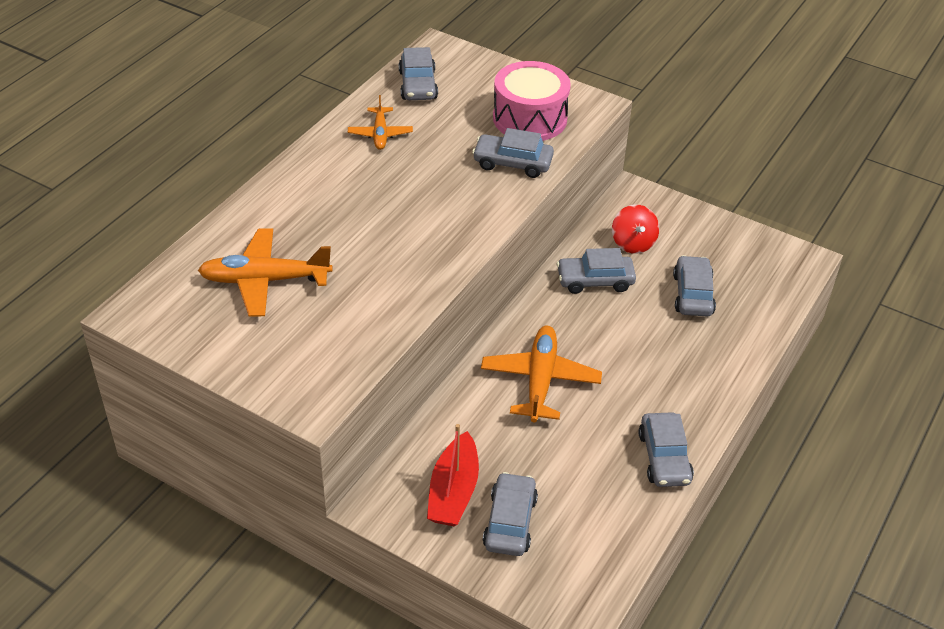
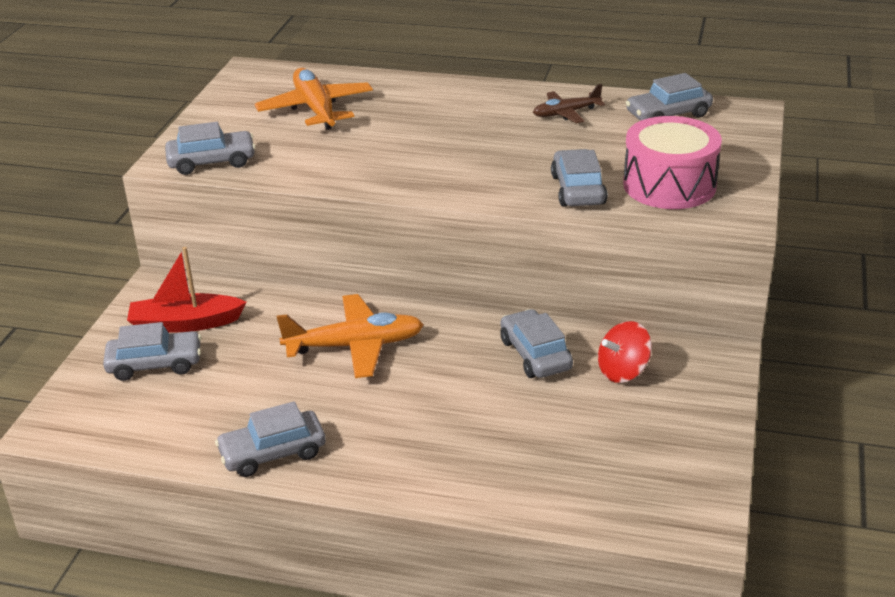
camera: 75 degrees right, 10 degrees down
orange plane [348,95,413,150] -> brown plane [533,84,605,123]
grey car [673,255,716,316] -> grey car moved to [165,122,256,175]

